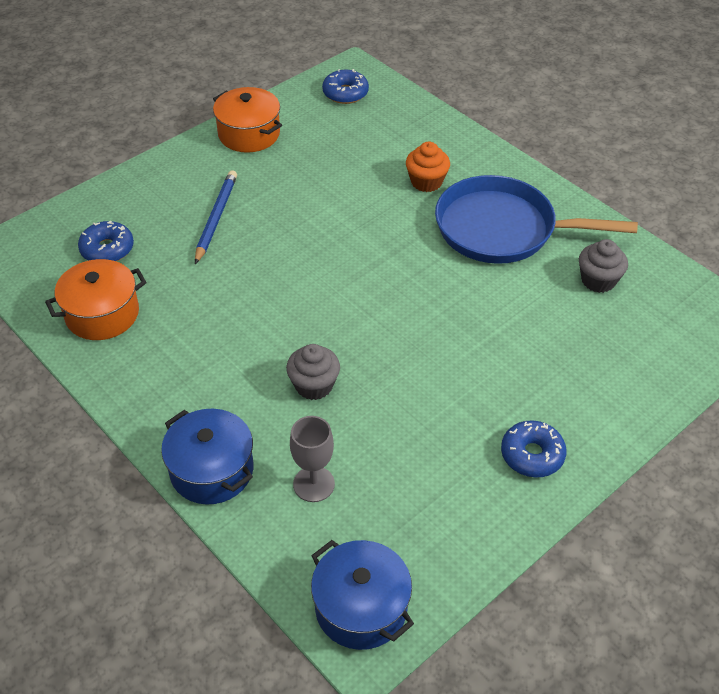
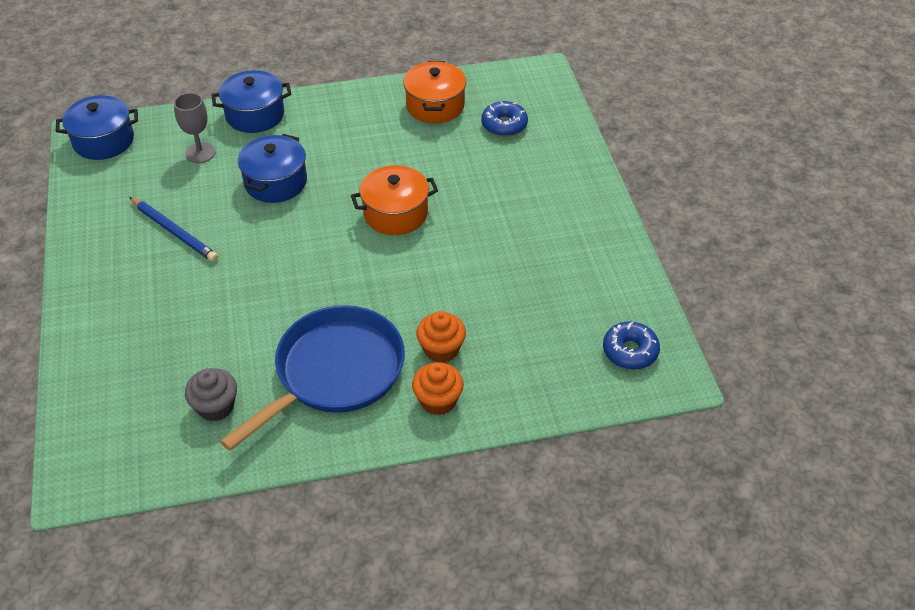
camera: 120 degrees right, 0 degrees up
blue pencil [195,170,237,264] -> blue pencil moved to [129,197,218,262]
orange pot [213,87,282,153] -> orange pot moved to [351,165,438,235]
grey cupcake [286,344,340,400] -> blue pot [238,134,307,203]
blue donut [501,420,567,478] -> none
none -> orange cupcake [412,362,464,415]

